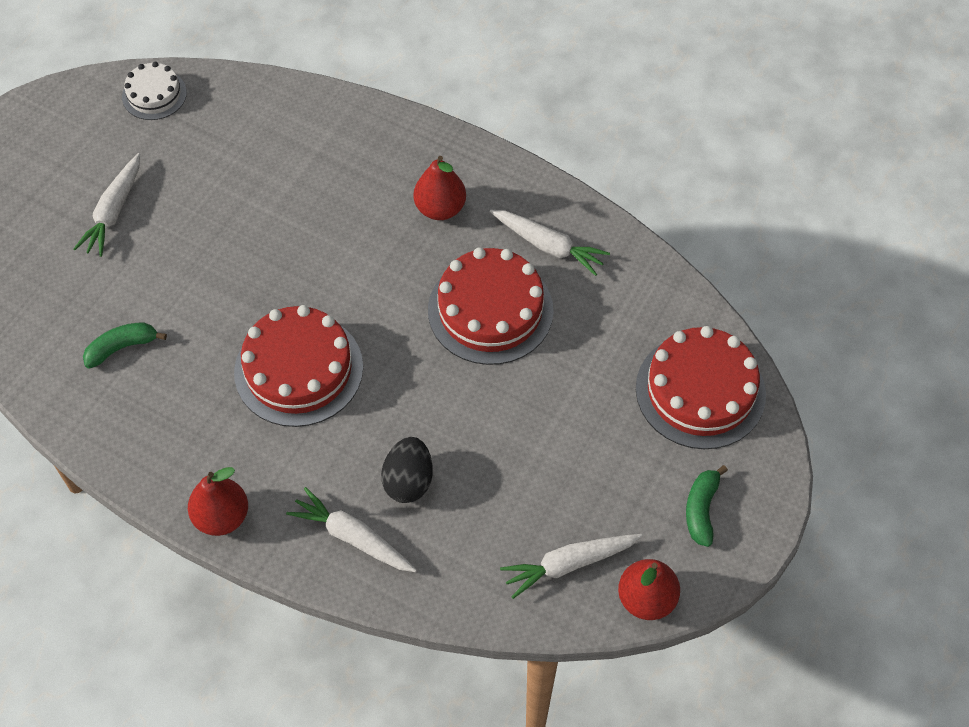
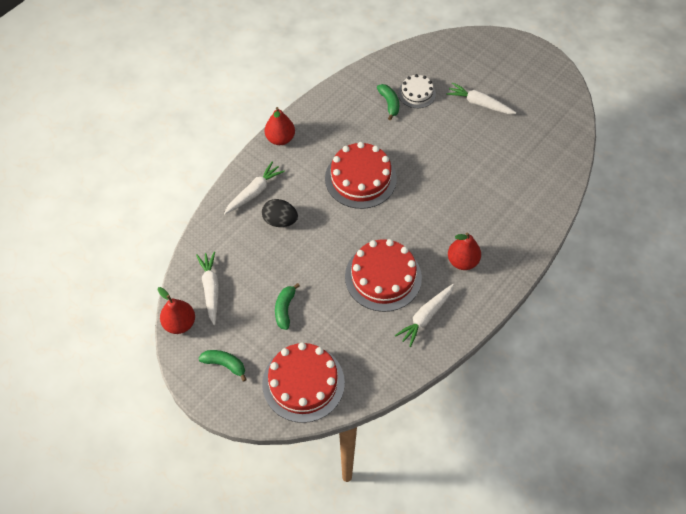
camera: 100 degrees right, 0 degrees up
white cake [122,62,187,120] -> white cake moved to [398,74,436,108]
none -> green banana [275,283,300,330]

